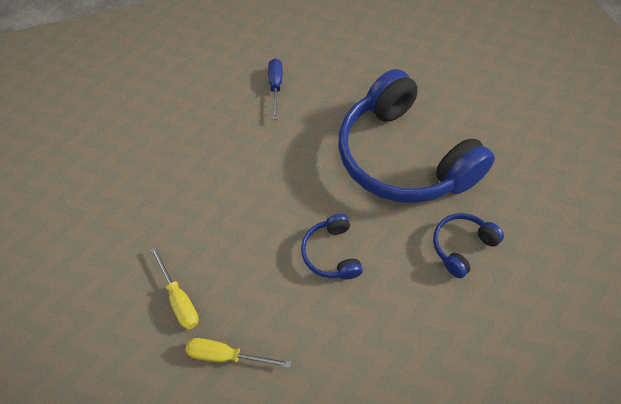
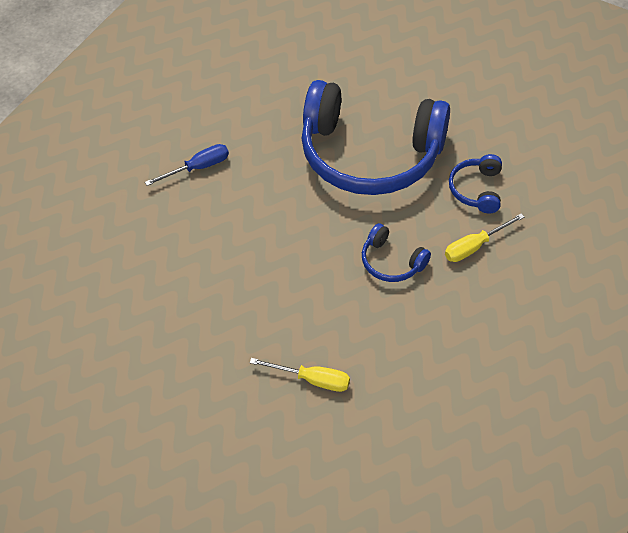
camera: 45 degrees left, 5 degrees down
yellow screwdriver [185,338,291,368] -> yellow screwdriver moved to [445,214,524,262]
blue screwdriver [268,58,282,120] -> blue screwdriver turned 105 degrees clockwise [145,144,229,186]

